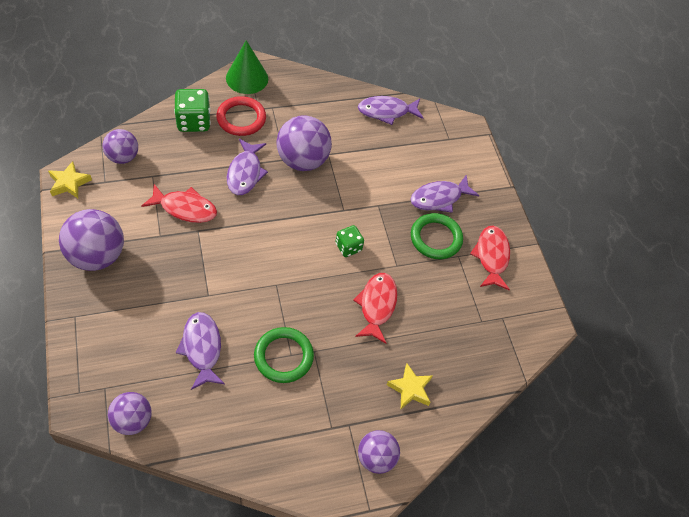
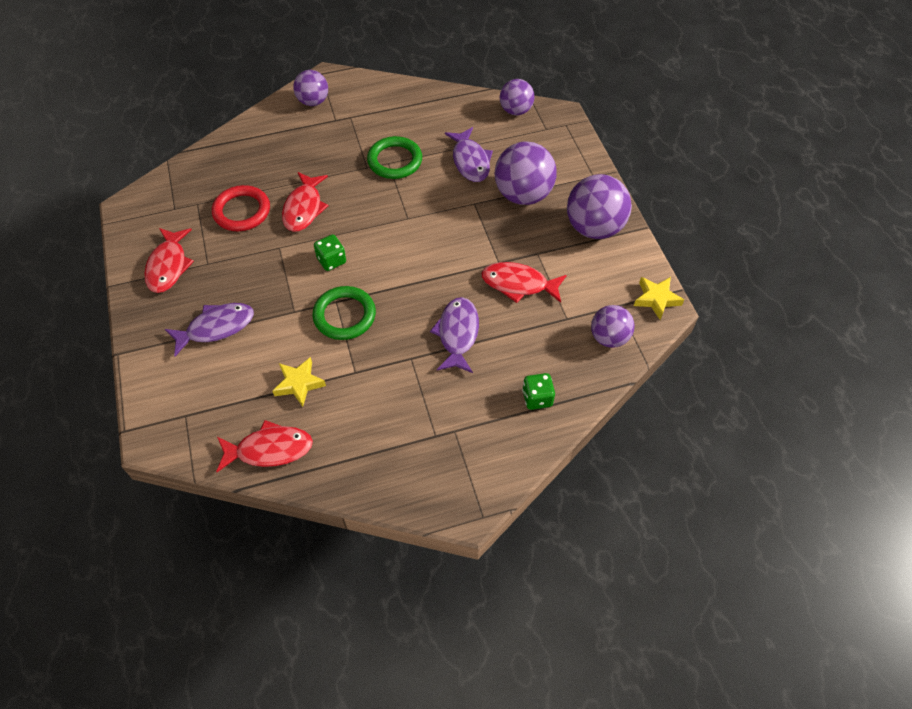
camera: 175 degrees left, 0 degrees up
green dice [174,89,211,132] -> green dice [522,373,555,410], size x0.63
red ring [216,96,266,136] -> red ring moved to [212,185,270,231]
green cone [226,40,268,94] -> none
purple ball [276,115,332,171] -> purple ball moved to [495,141,557,205]
purple fish [358,96,424,125] -> red fish [216,420,313,472]
yellow star [387,363,433,409] -> yellow star moved to [272,357,326,407]
green ring [411,213,463,259] -> green ring moved to [313,286,376,340]

